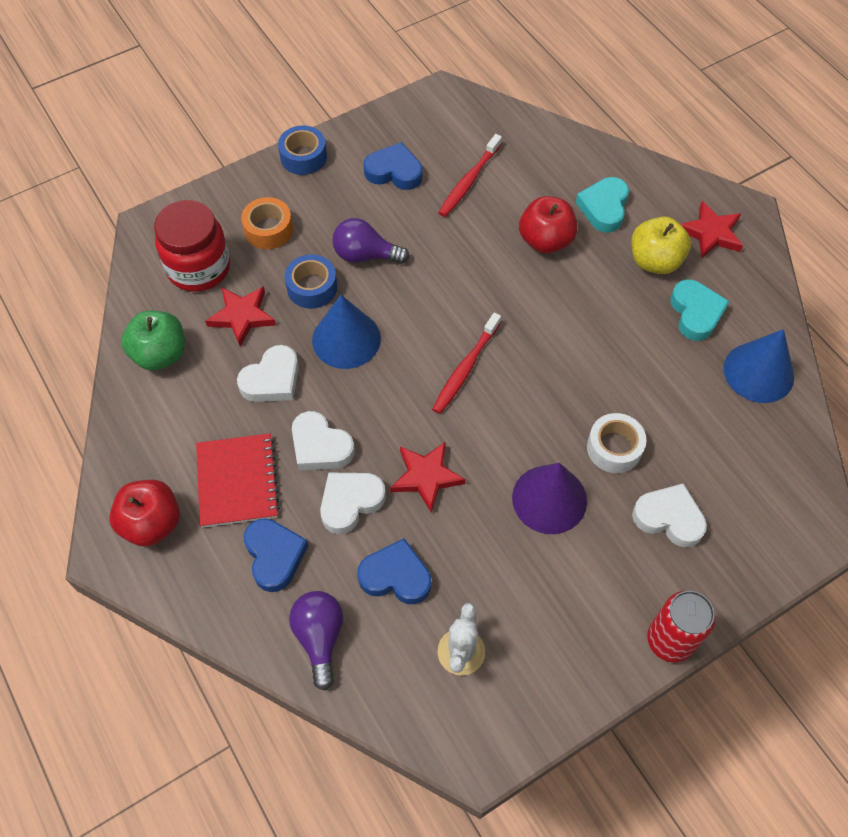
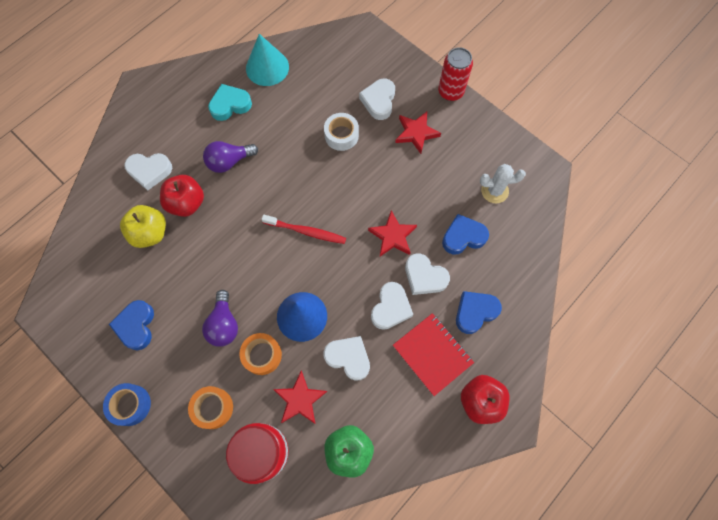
camera: 105 degrees left, 10 degrees up
red notebook [196,433,280,528] -> red notebook turned 75 degrees clockwise [393,313,474,396]
blue tape [285,254,337,309] -> orange tape [239,333,282,375]
purple light bulb [289,591,343,690] -> purple light bulb moved to [203,141,258,173]
blue heart [357,538,431,604] -> blue heart turned 75 degrees clockwise [442,214,489,255]
red toothbrush [438,134,502,217] -> none
purple cone [512,463,587,534] -> none
turquoise heart [576,177,629,233] -> white heart [124,153,172,191]
yellow apple [631,216,691,274] -> yellow apple moved to [120,205,166,248]
red star [680,201,743,259] -> red star moved to [395,112,441,154]
blue cone [724,329,794,403] -> turquoise cone [246,34,289,86]

